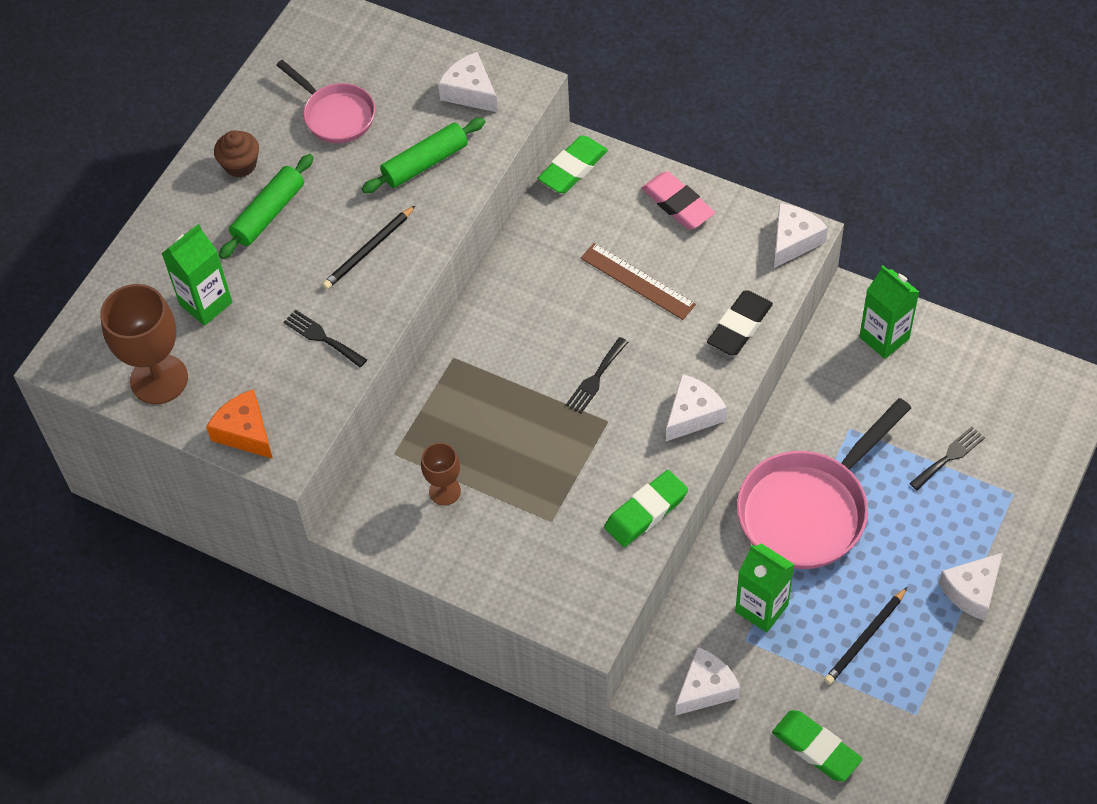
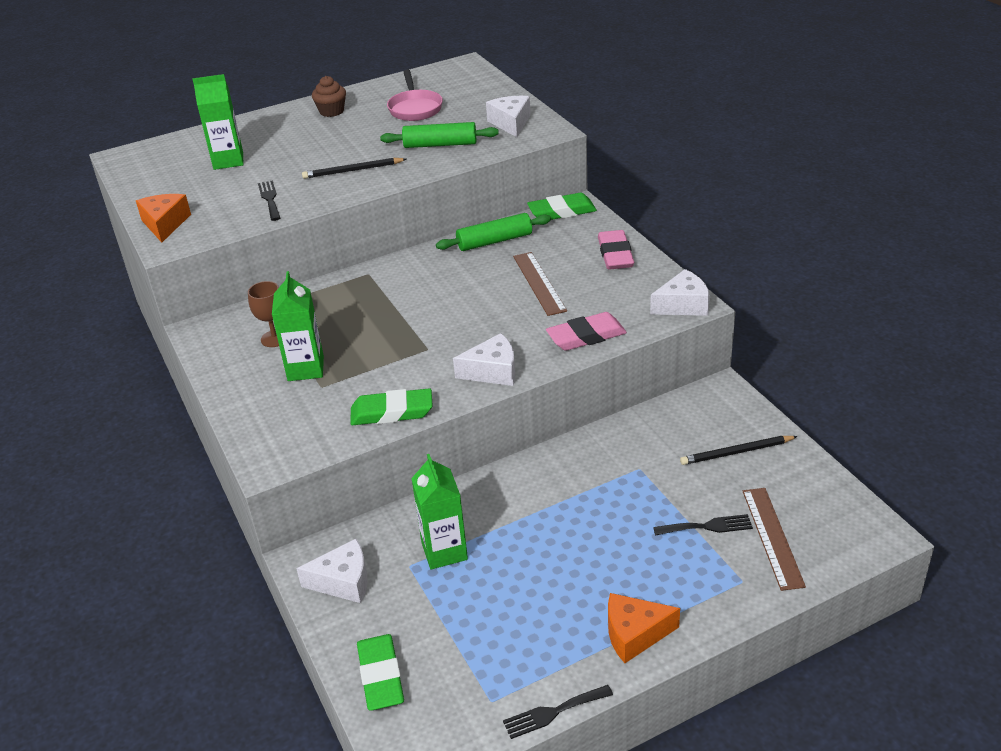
camera: 35 degrees right, 20 degrees down
brown goblet [100,284,188,404] -> none
green rolling pin [219,154,314,259] -> green rolling pin moved to [436,213,551,251]
black fork [566,337,628,414] -> black fork moved to [503,685,613,739]
black eraser [707,291,773,356] -> pink eraser [546,312,627,351]
pink pan [737,398,911,569] -> none
black pencil [824,587,907,684] -> black pencil moved to [680,436,798,465]
green carton [859,265,919,359] -> green carton moved to [272,271,324,381]
white cheese [939,553,1003,621] -> orange cheese [608,593,680,663]
none -> brown ruler [743,488,806,591]

